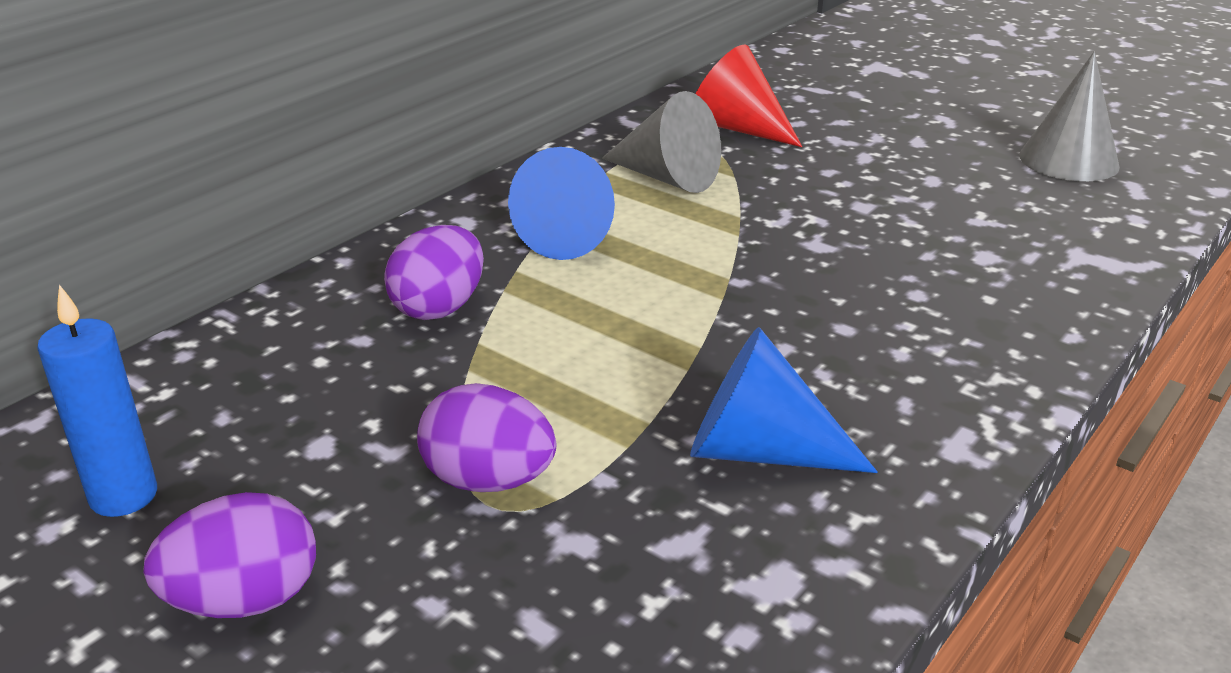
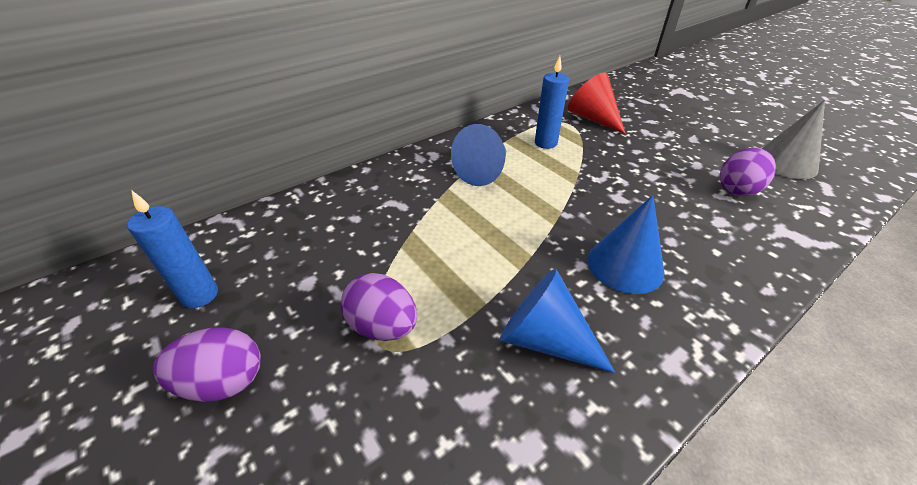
camera: 15 degrees right, 10 degrees up
purple egg [384,225,484,320] -> purple egg moved to [720,148,776,196]
grey cone [602,91,721,193] -> blue candle [535,56,569,149]
none -> blue cone [587,195,664,294]

